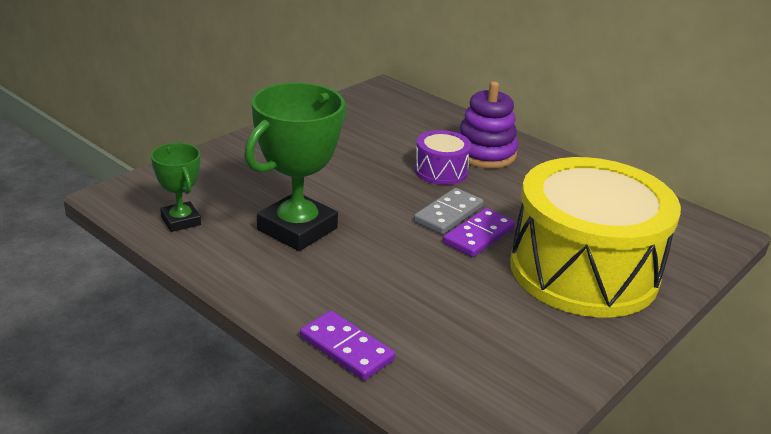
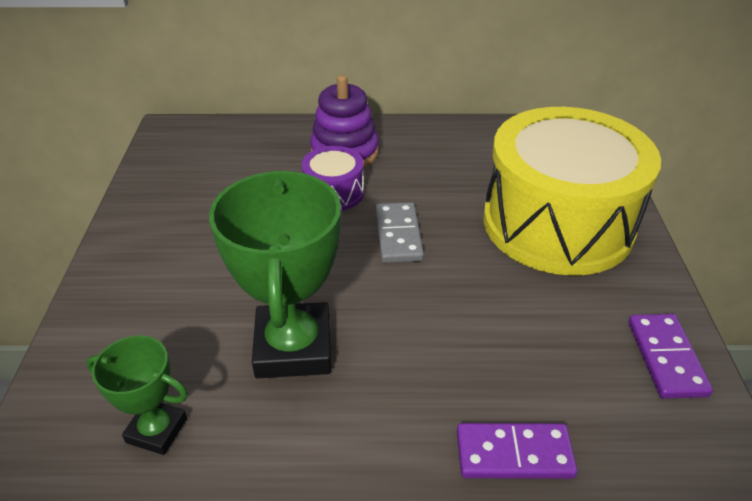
camera: 40 degrees left, 10 degrees up
purple domino [443,208,515,257] -> purple domino moved to [628,314,713,399]

